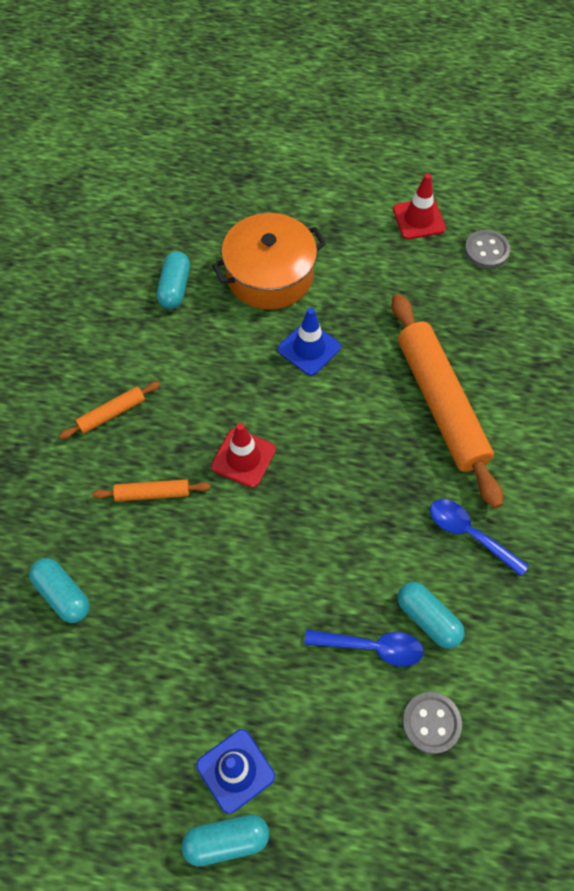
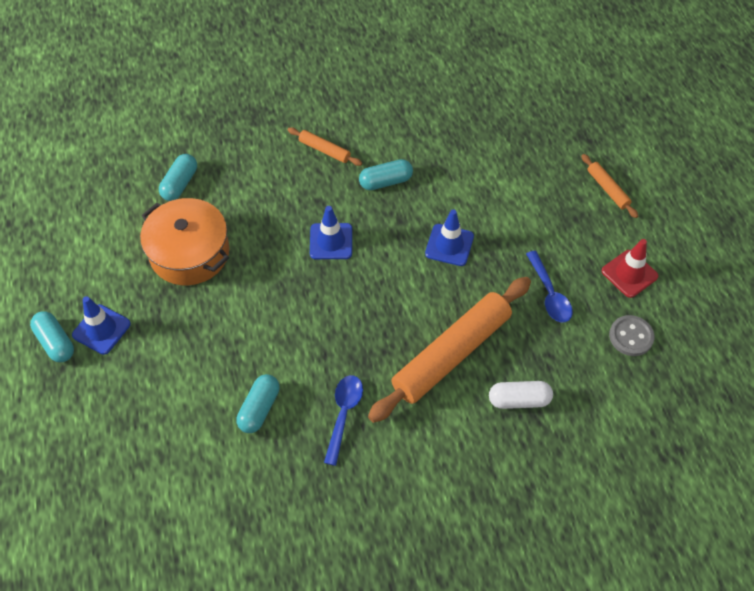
camera: 65 degrees right, 5 degrees down
orange rolling pin [92,479,210,502] -> orange rolling pin moved to [581,154,638,218]
turquoise capsule [157,251,190,309] -> turquoise capsule moved to [359,159,413,190]
red traffic cone [211,423,276,488] -> blue traffic cone [310,206,352,259]
orange pot [212,213,326,310] -> orange pot moved to [140,198,229,285]
blue spoon [305,630,424,667] -> blue spoon moved to [526,251,573,323]
grey button [402,692,462,754] -> none
none -> white capsule [489,381,553,409]

